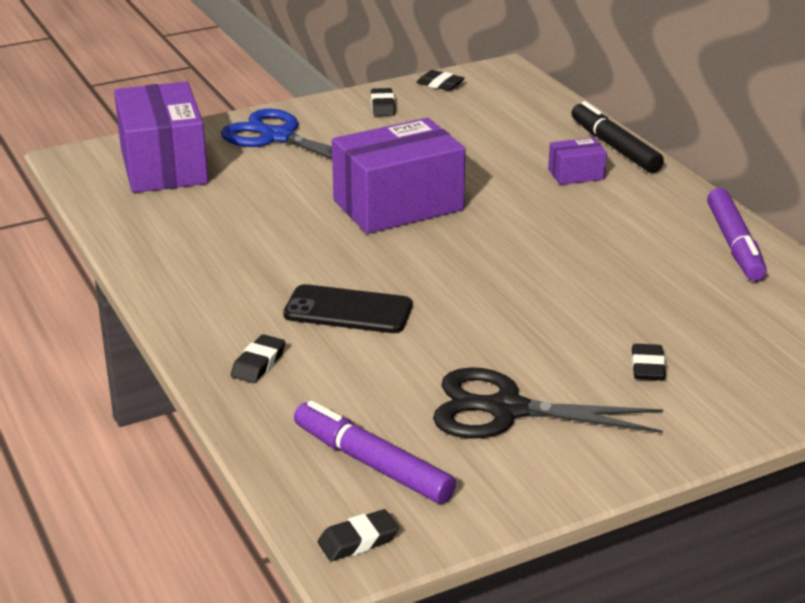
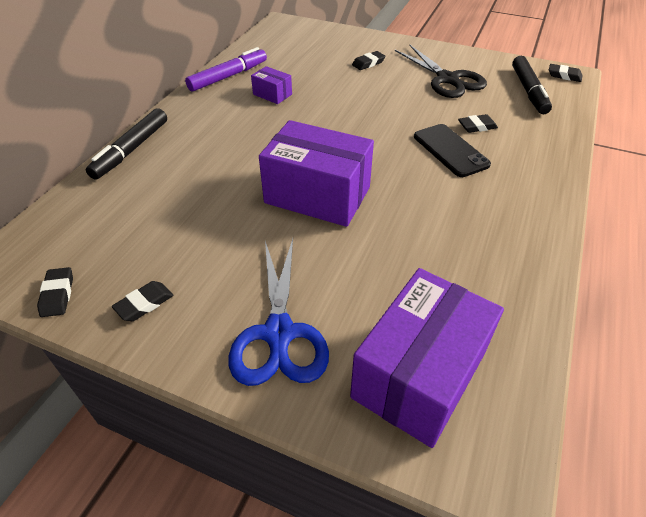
camera: 130 degrees left, 15 degrees up
black eraser [231,334,285,383] -> black eraser moved to [458,114,498,133]
purple marker [294,401,456,504] -> black marker [512,56,552,114]
purple box [548,137,607,185] -> purple box moved to [251,66,292,104]

